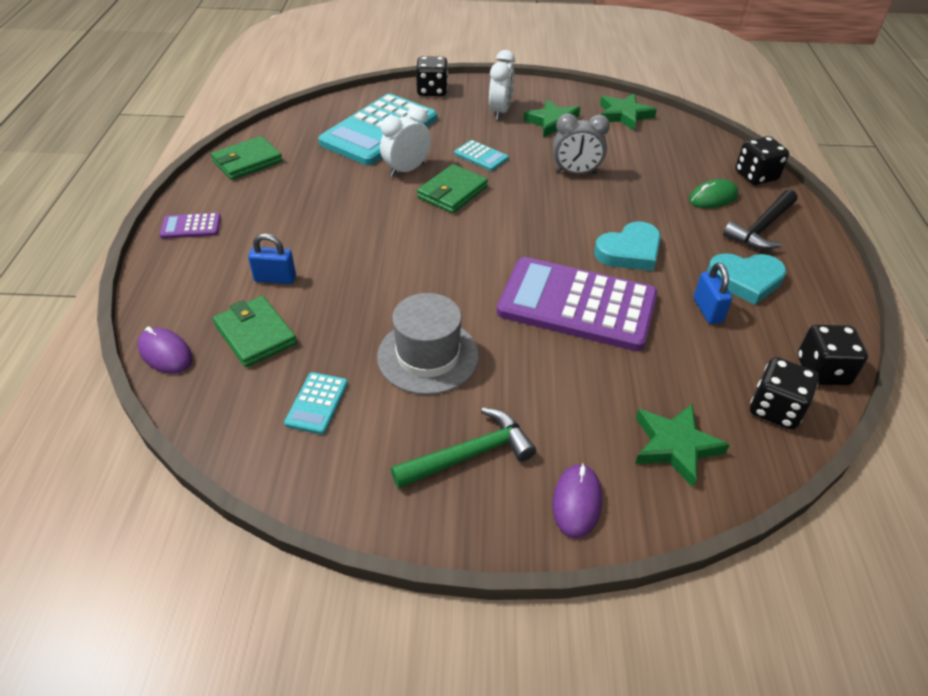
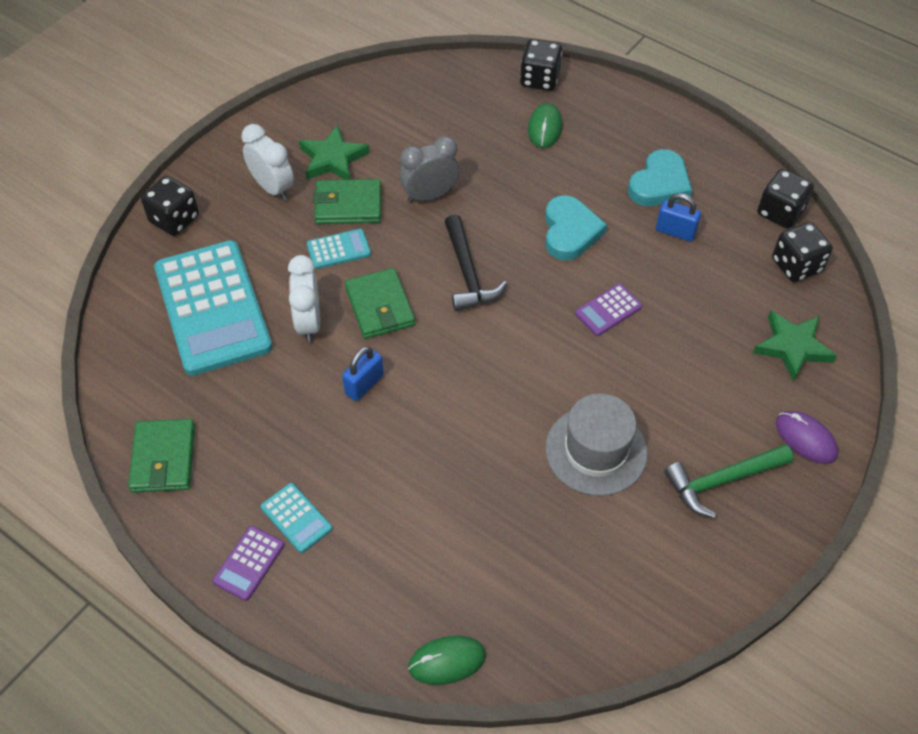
camera: 55 degrees left, 10 degrees up
purple mouse [137,327,193,374] -> green mouse [408,636,486,685]
green wallet [213,296,297,367] -> green wallet moved to [313,179,381,224]
blue padlock [248,233,296,284] -> blue padlock moved to [342,346,384,401]
turquoise calculator [284,372,348,435] -> turquoise calculator moved to [261,483,332,553]
green hammer [391,407,536,488] -> green hammer turned 120 degrees counterclockwise [664,444,793,518]
purple calculator [497,257,658,351] -> purple calculator [575,284,642,336], size x0.42
grey clock [553,113,610,174] -> grey clock turned 150 degrees counterclockwise [399,136,460,203]
green star [600,94,657,131] -> none
black hammer [723,190,797,250] -> black hammer moved to [445,215,507,311]

